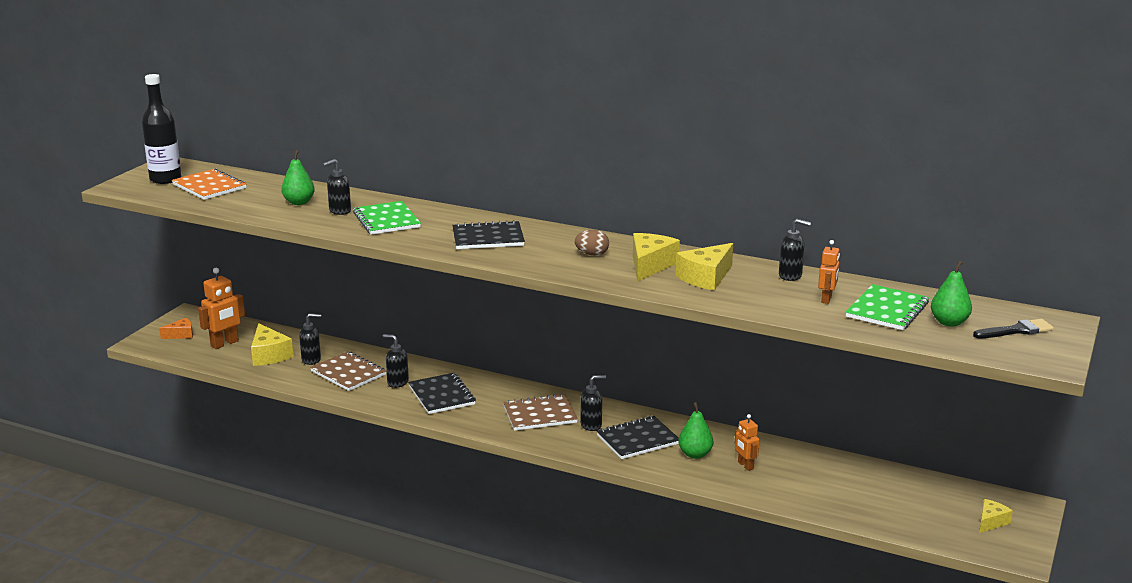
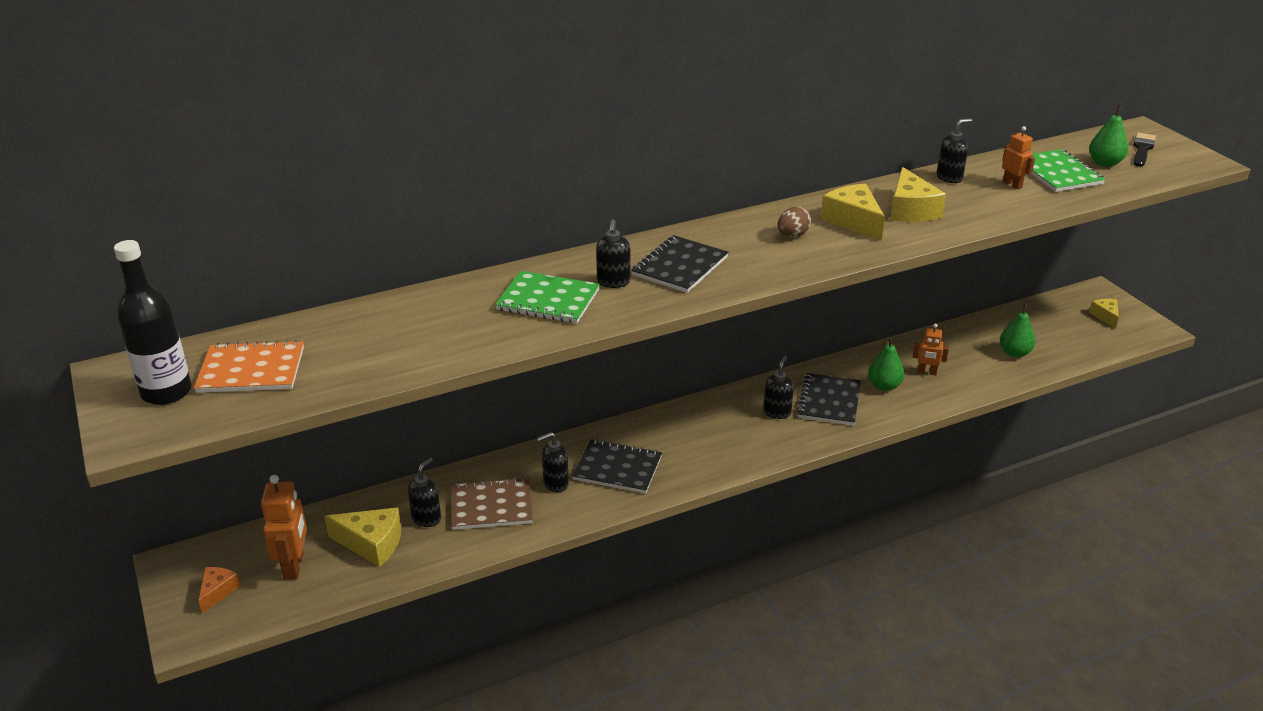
camera: 50 degrees left, 10 degrees up
green pear [281,150,315,205] -> green pear moved to [1000,303,1035,358]
black soap dispenser [323,159,351,215] -> black soap dispenser moved to [596,219,630,288]
brown notebook [503,394,578,431] -> none

